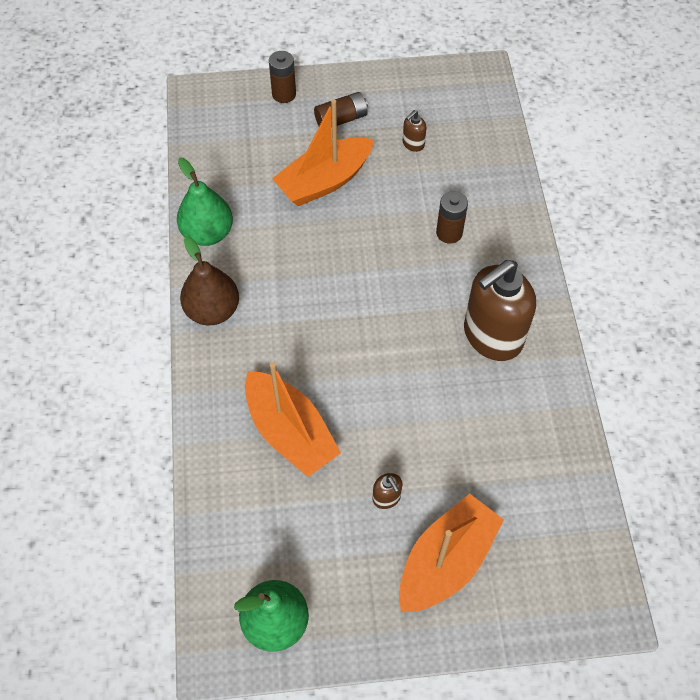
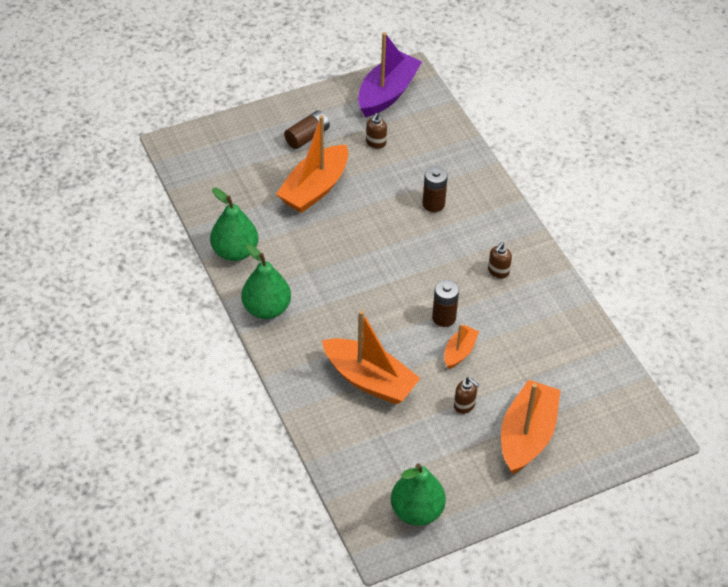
camera: 20 degrees left, 10 degrees down
brown pear [180,236,239,326] -> green pear [241,244,291,319]
brown battery [269,51,296,103] -> brown battery moved to [432,280,459,327]
brown soap dispenser [464,260,536,361] -> brown soap dispenser [488,242,512,278], size x0.41
none -> purple boat [358,32,422,117]
none -> orange boat [444,324,479,369]

